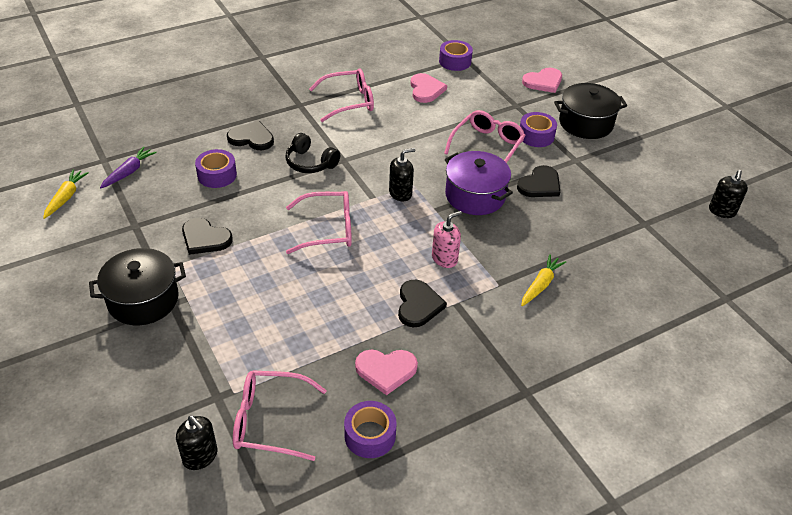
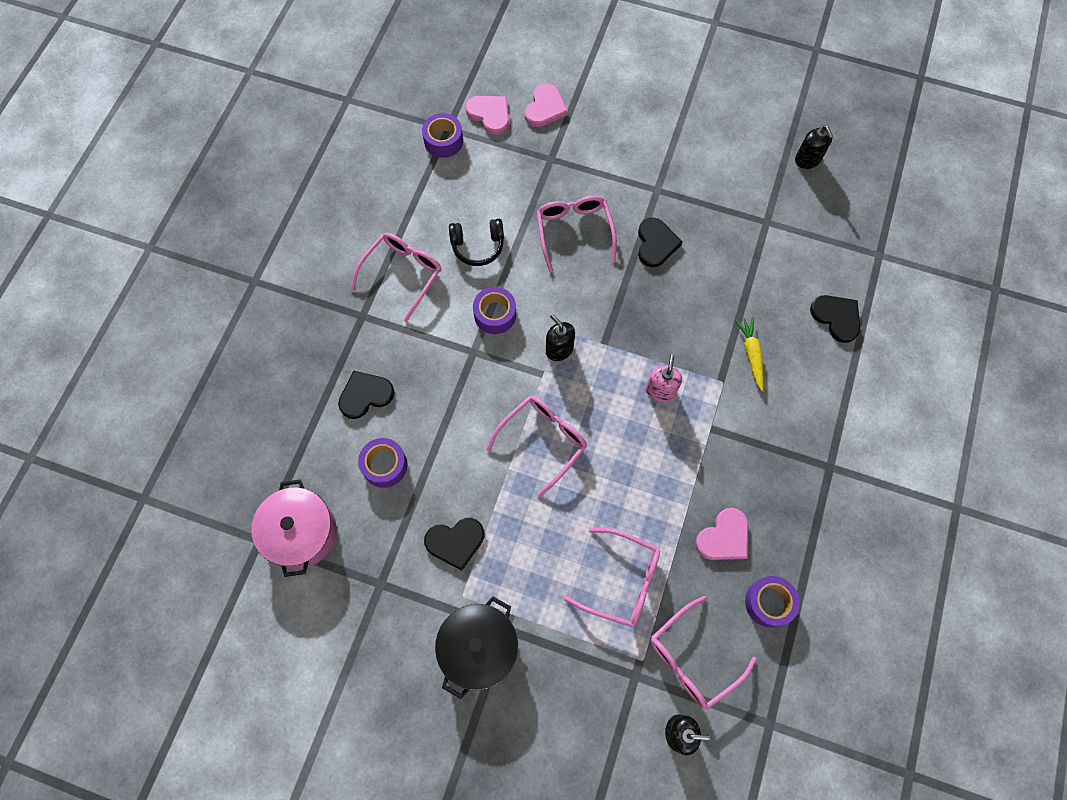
camera: 40 degrees left, 25 degrees up
yellow carrot [43,169,89,219] -> none
purple carrot [100,147,157,188] -> pink pot [251,479,337,577]
black headphones [285,133,340,173] -> black headphones moved to [449,219,504,266]
black soap dispenser [389,148,415,202] -> black soap dispenser turned 60 degrees counterclockwise [546,314,575,361]
black heart [398,280,447,327] -> black heart moved to [810,295,860,343]
pink heart [410,73,447,103] -> pink heart moved to [465,96,509,135]
purple pot [445,151,513,215] -> none
purple tape [520,112,557,147] -> purple tape moved to [473,287,516,334]
black pot [554,83,627,139] -> none
none -> pink glasses [564,528,660,627]

